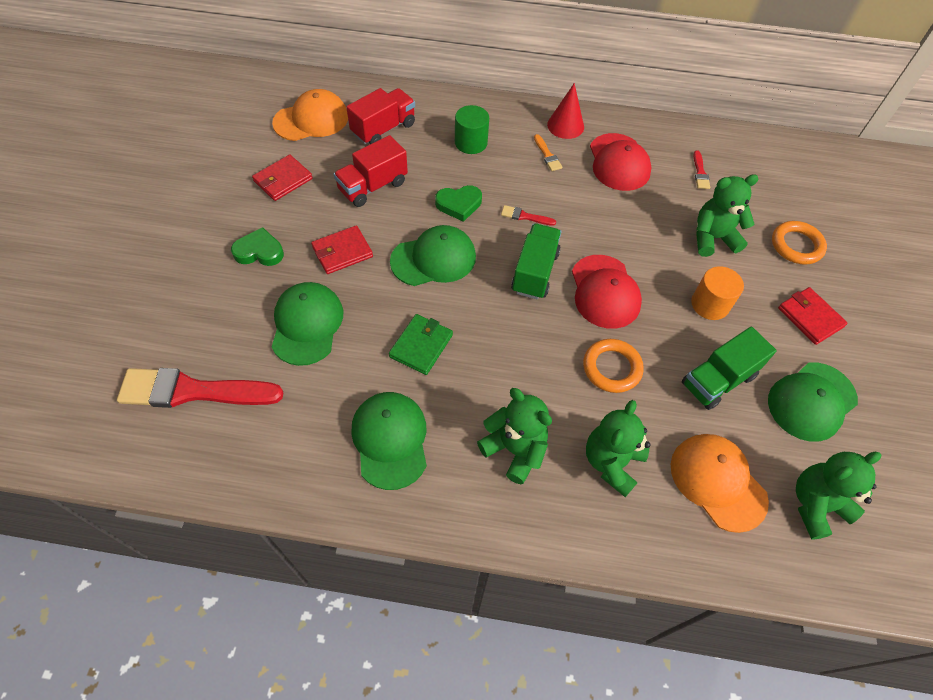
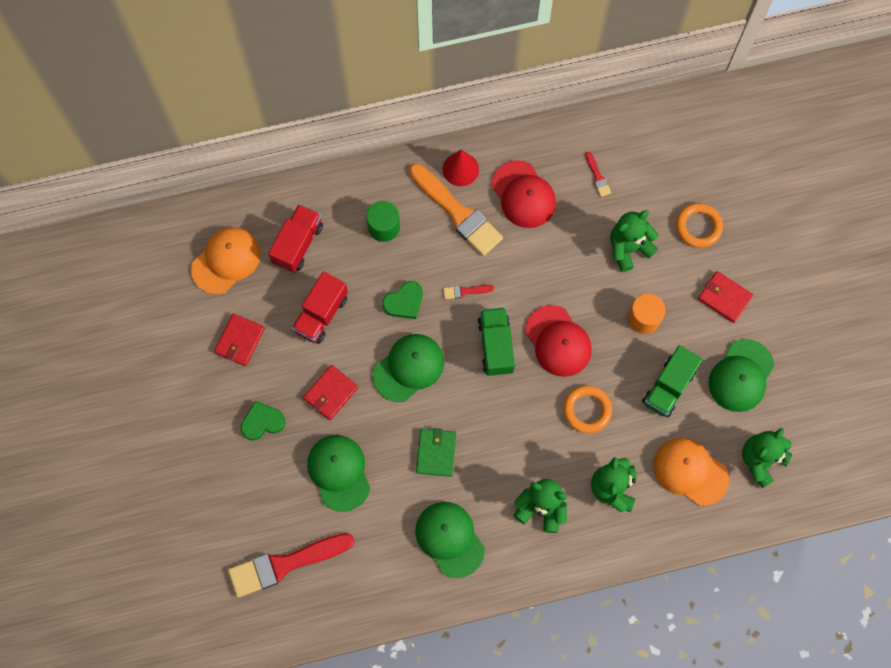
camera: 20 degrees left, 15 degrees up
orange brush [534,134,562,171] -> orange brush [409,164,503,256], size x2.40

